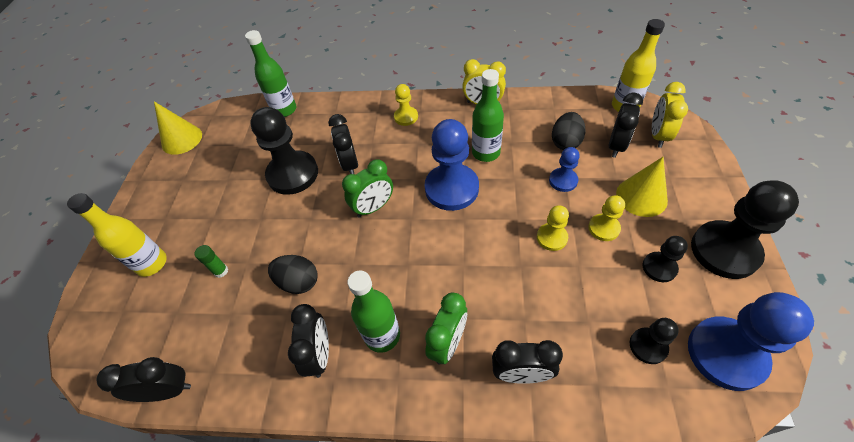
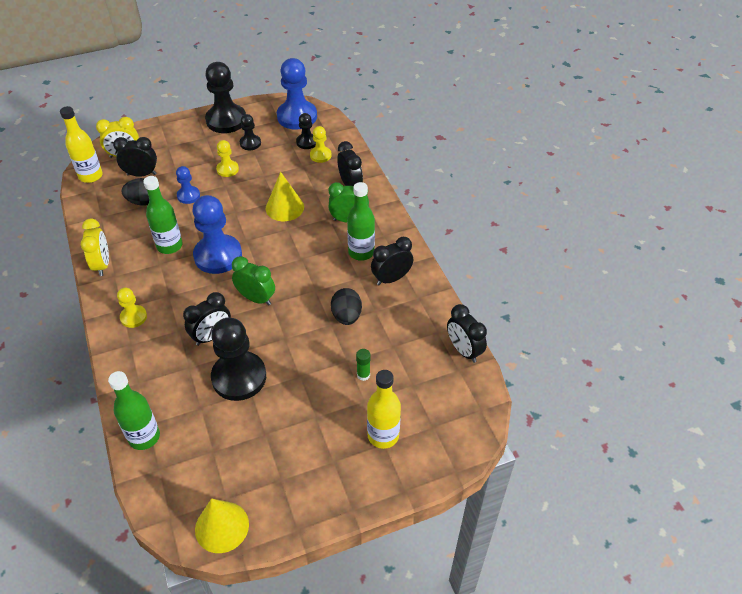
camera: 120 degrees left, 5 degrees down
yellow pawn [537,205,569,251] -> yellow pawn moved to [310,126,332,163]
yellow cone [616,157,668,217] -> yellow cone moved to [265,172,304,221]

